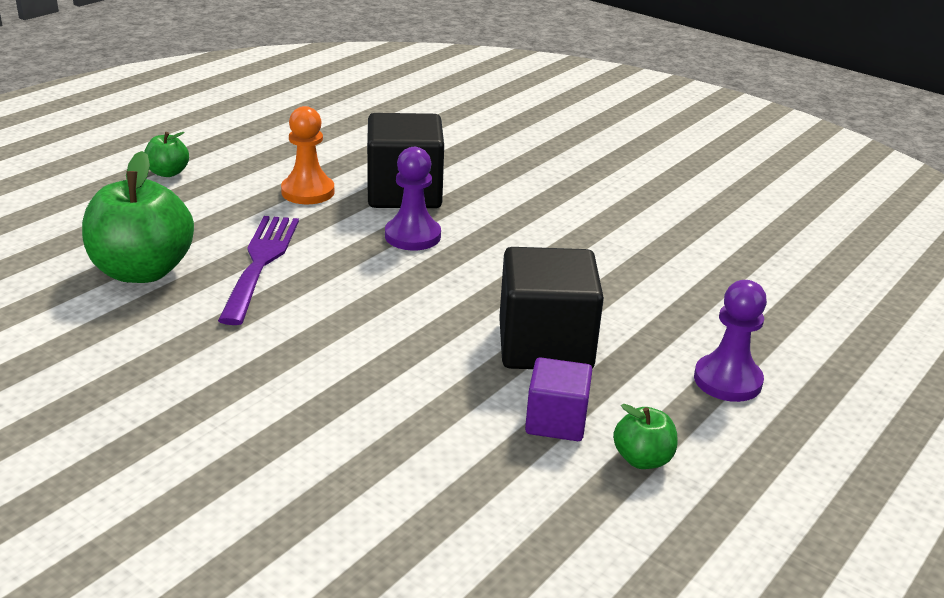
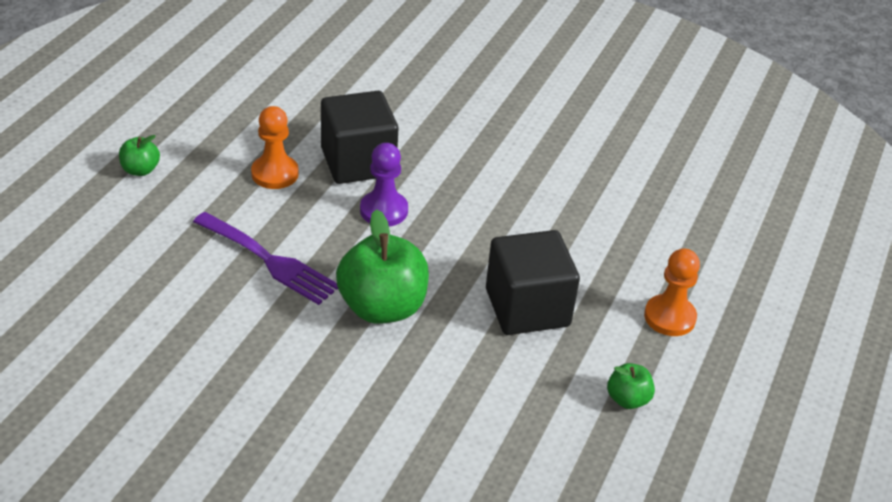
camera: 15 degrees left, 10 degrees up
green apple [82,151,194,283] -> green apple moved to [336,209,429,324]
purple fork [218,216,299,325] -> purple fork turned 135 degrees clockwise [193,212,338,305]
purple cube [525,357,592,441] -> none
purple pawn [694,280,767,402] -> orange pawn [644,248,700,336]

